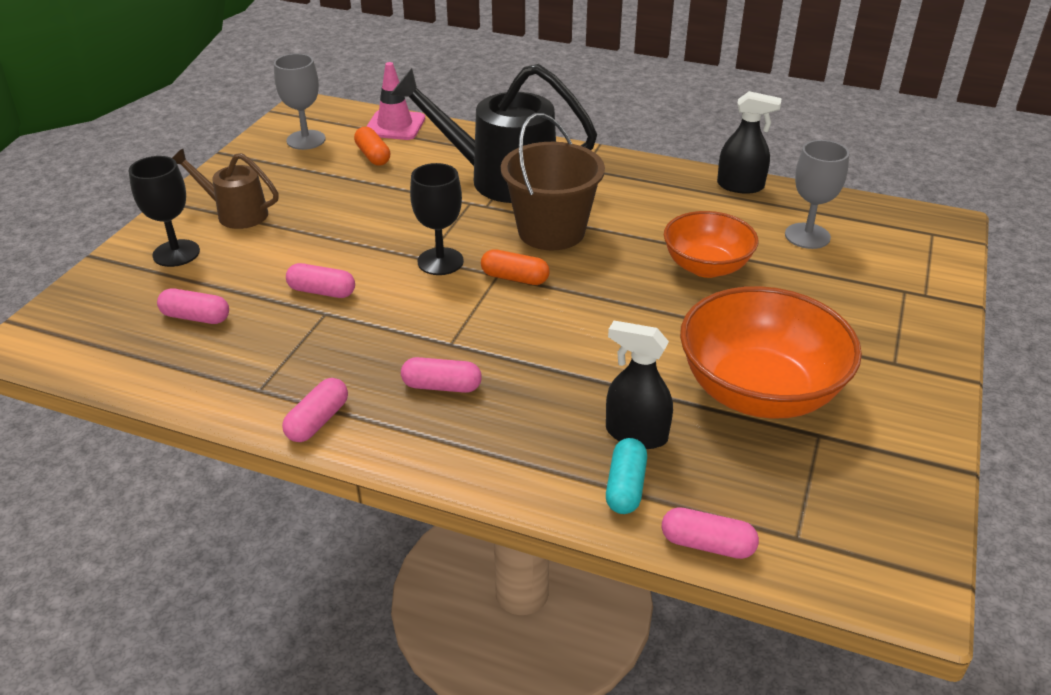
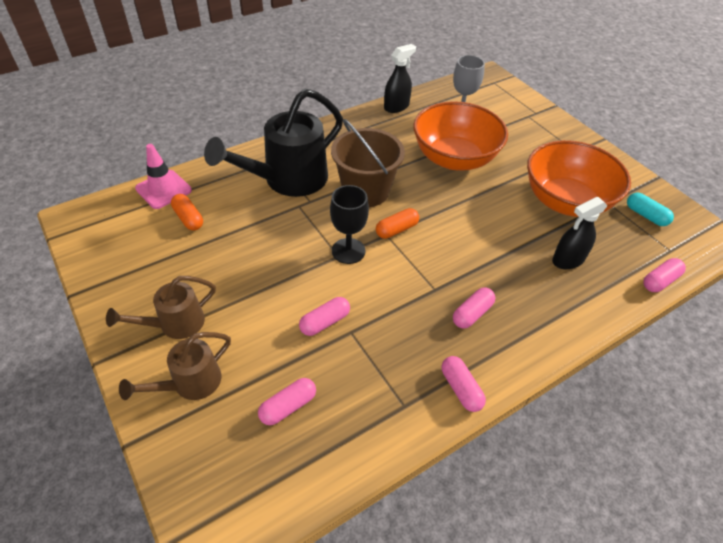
camera: 55 degrees left, 10 degrees up
black goblet [129,156,200,267] -> brown watering can [119,332,231,400]
grey goblet [274,53,326,150] -> none
orange capsule [354,127,390,166] -> orange capsule turned 45 degrees clockwise [171,194,203,231]
turquoise capsule [606,438,647,514] -> turquoise capsule moved to [627,193,674,226]
orange bowl [664,211,758,278] -> orange bowl [413,101,508,171], size x1.59

